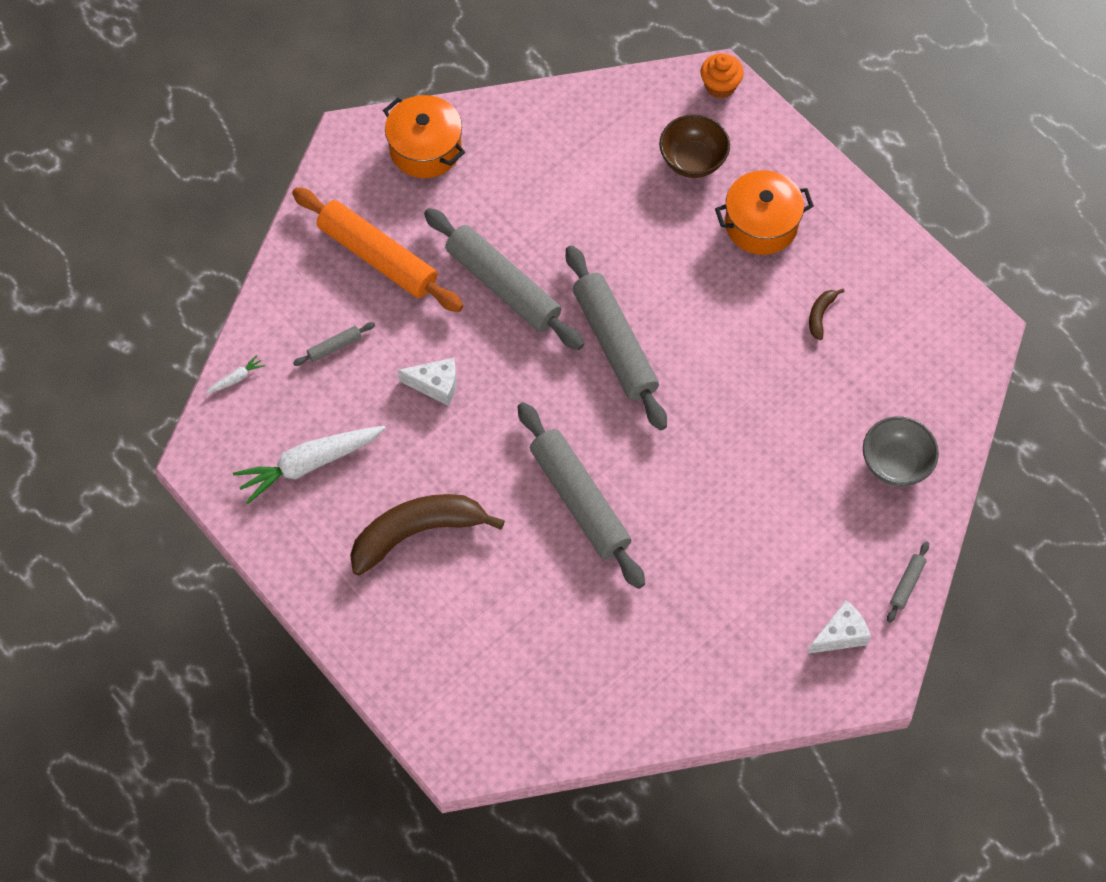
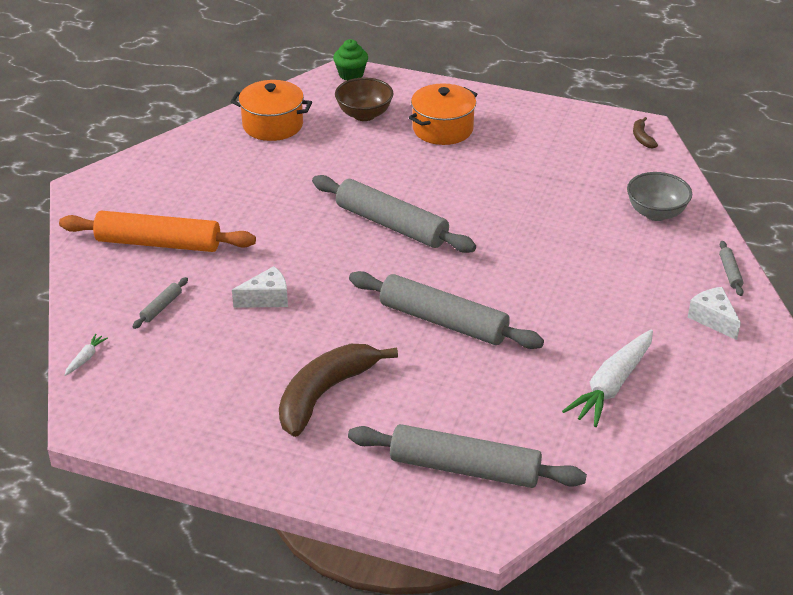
camera: 30 degrees left, 25 degrees down
white carrot [233,426,386,504] -> white carrot moved to [562,330,653,427]
orange pot [383,95,465,178] -> orange pot moved to [231,80,312,141]
grey rolling pin [424,208,584,350] -> grey rolling pin moved to [348,424,587,488]
orange cupcake [701,53,744,98] -> green cupcake [333,39,368,81]
white cheese [808,600,871,654] -> white cheese turned 60 degrees counterclockwise [688,287,741,340]
brown banana [809,289,845,340] -> brown banana moved to [633,117,658,149]

